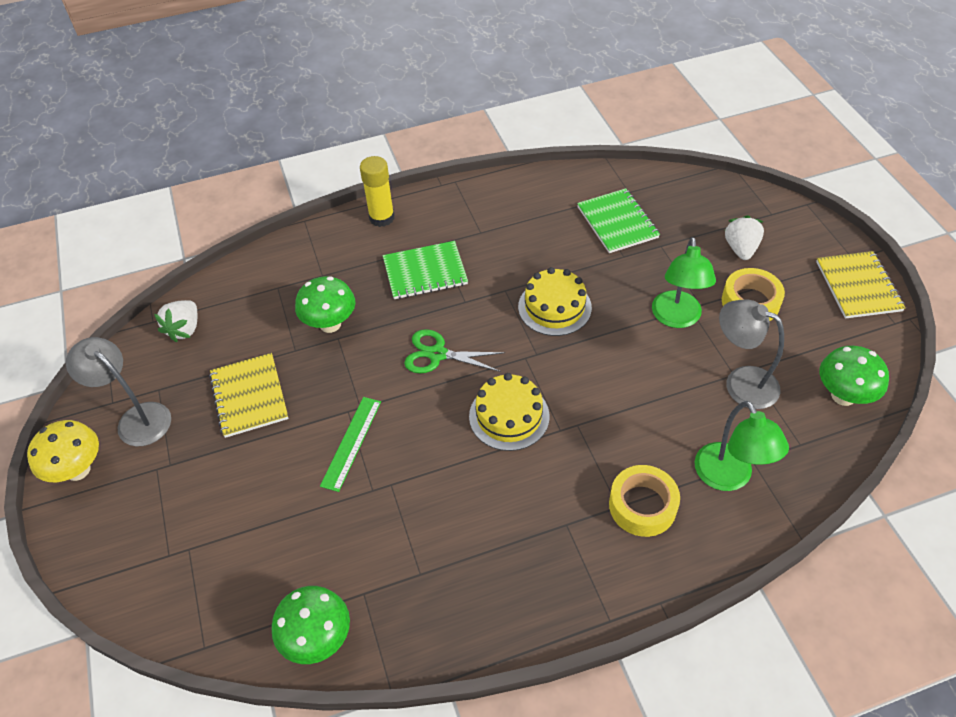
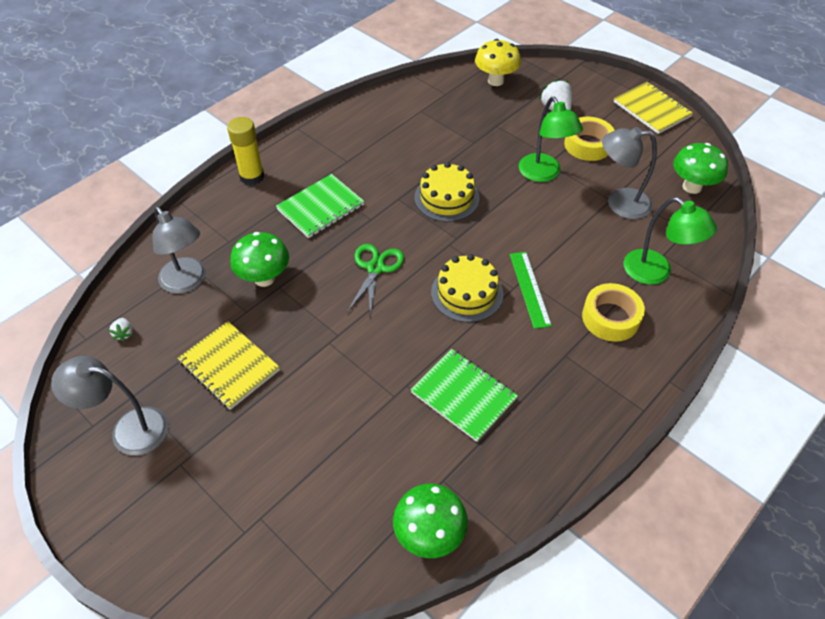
camera: 30 degrees left, 0 degrees up
yellow mushroom [27,420,99,482] -> yellow mushroom moved to [475,39,521,86]
white strawberry [154,300,197,342] -> white strawberry [109,318,133,341], size x0.54
green ruler [320,397,381,492] -> green ruler moved to [510,252,552,329]
green scissors [404,329,505,373] -> green scissors turned 120 degrees clockwise [347,244,404,316]
green notebook [577,188,660,253] -> green notebook moved to [410,349,518,442]
none -> grey lamp [152,206,206,294]

